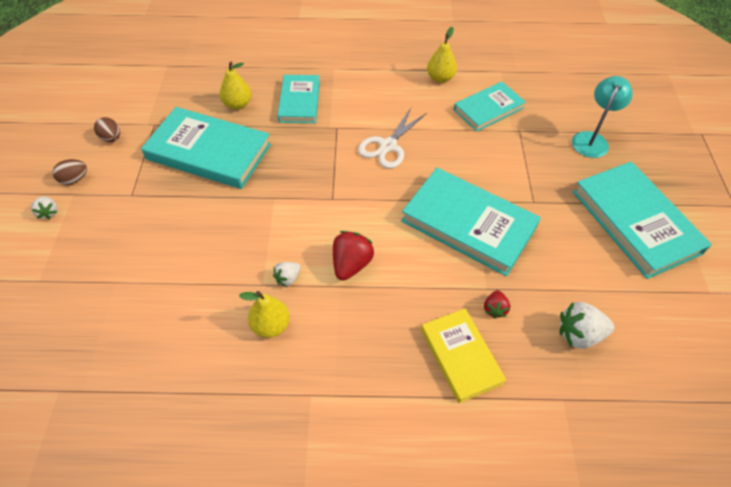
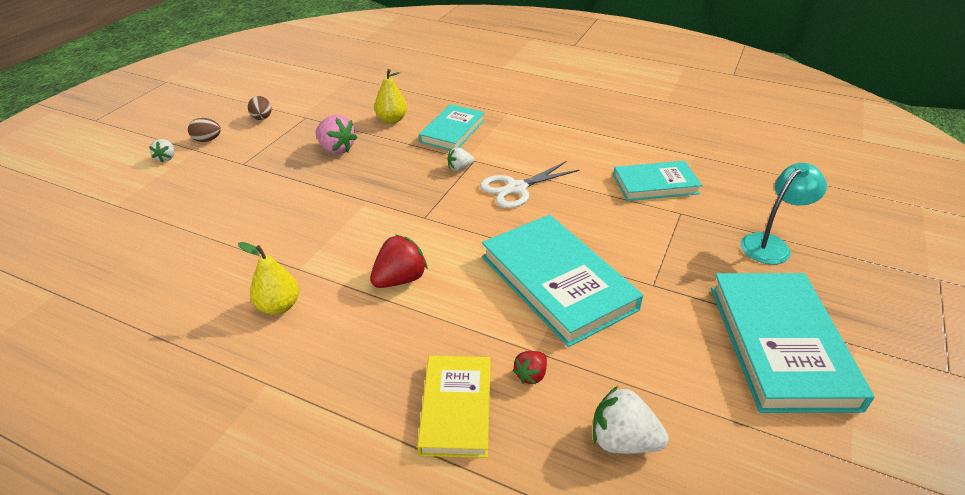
camera: 25 degrees right, 15 degrees down
turquoise book [141,107,271,189] -> pink strawberry [316,115,357,154]
white strawberry [273,262,301,287] -> white strawberry moved to [447,147,474,171]
yellow pear [427,27,457,83] -> none

